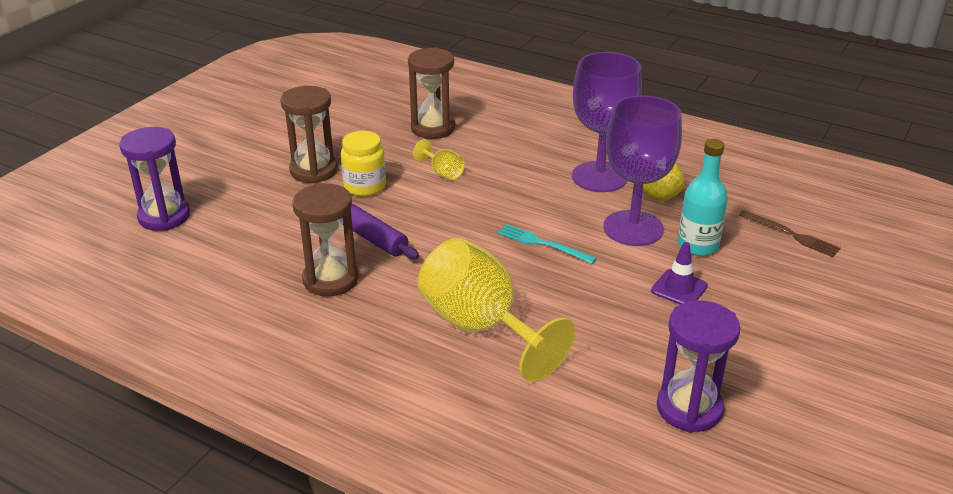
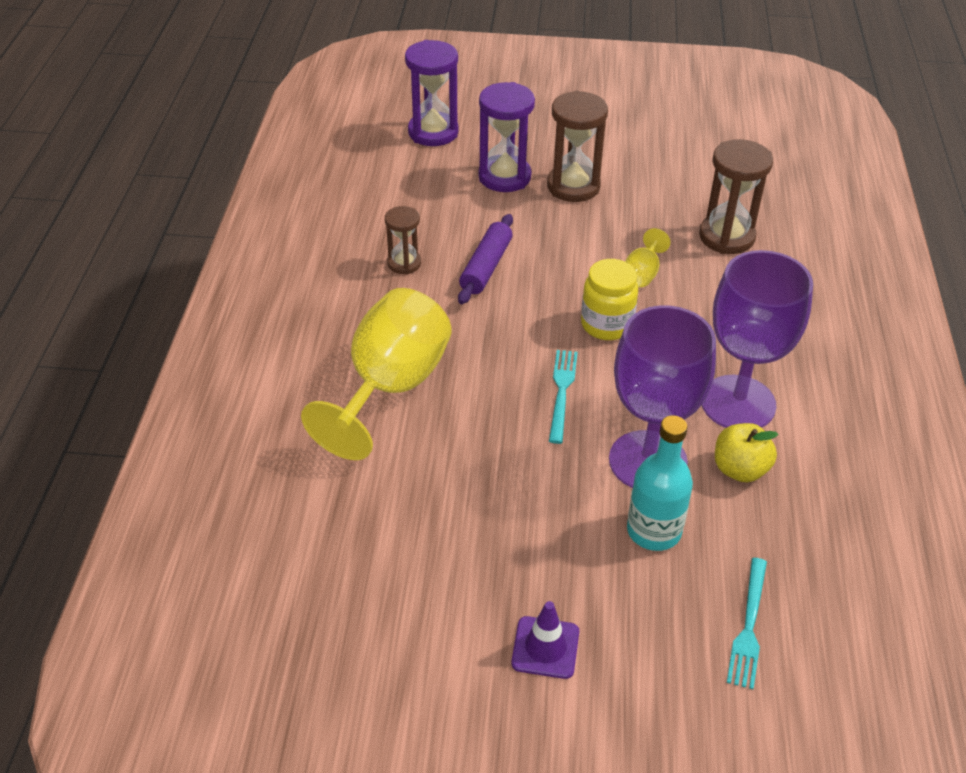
camera: 65 degrees right, 10 degrees up
brown hourglass [292,183,359,296] -> brown hourglass [385,206,421,275], size x0.59
yellow jar [341,131,386,196] -> yellow jar moved to [581,259,638,340]
purple traffic cone [651,242,708,304] -> purple traffic cone moved to [511,601,579,679]
purple hourglass [657,300,740,433] -> purple hourglass moved to [478,82,535,192]
brown fork [739,210,841,257] -> turquoise fork [727,558,767,689]

